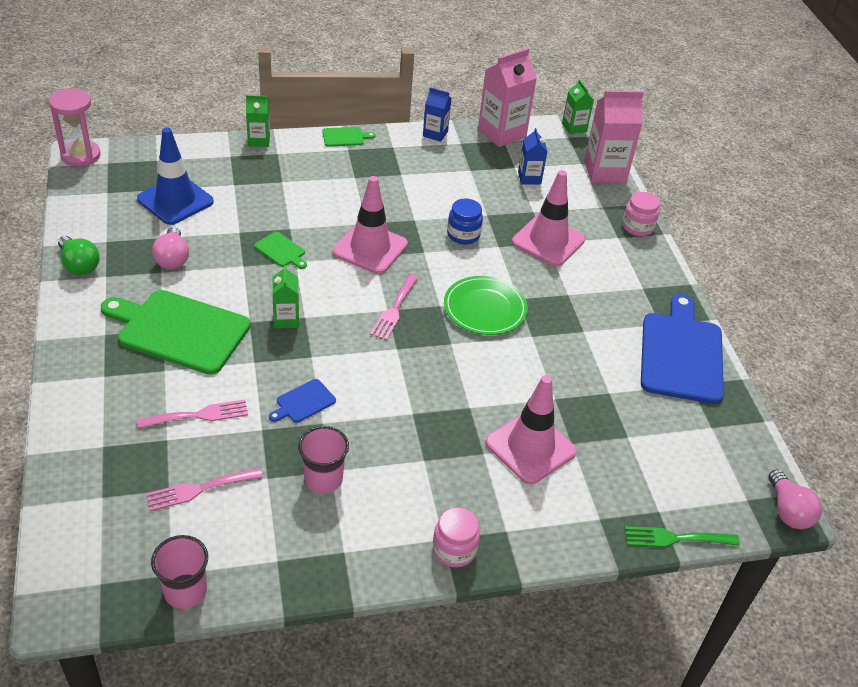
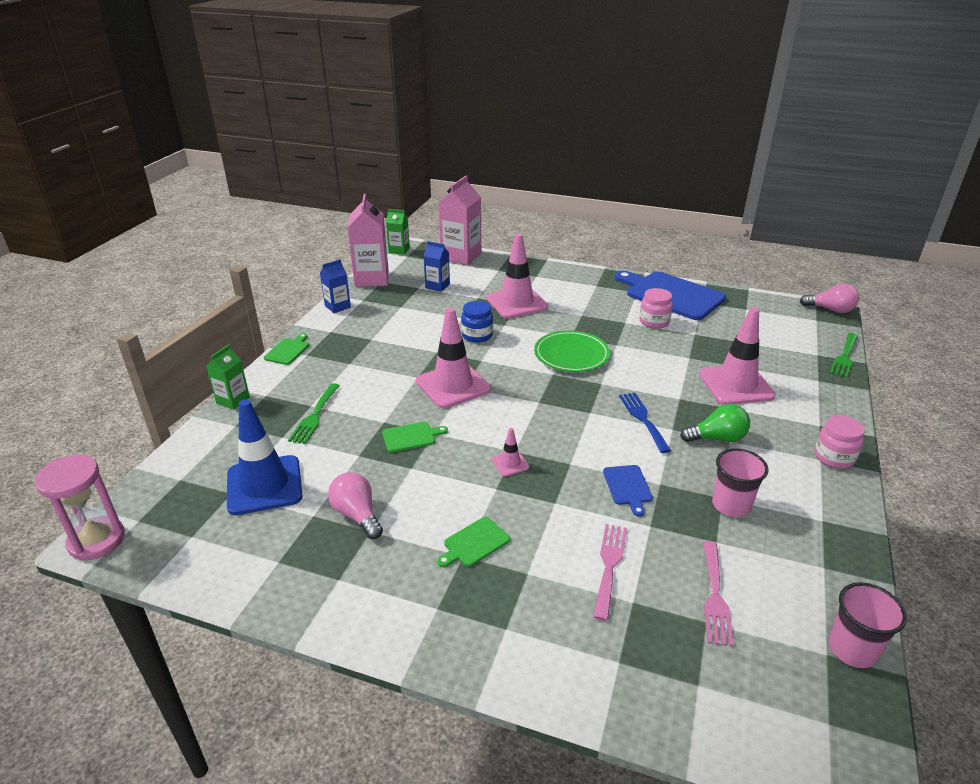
camera: 55 degrees left, 10 degrees down
green light bulb [58,236,100,275] -> green light bulb moved to [680,404,750,442]
green cutting board [101,290,251,375] -> green cutting board [437,517,510,567], size x0.43
pink light bulb [152,227,189,269] -> pink light bulb turned 150 degrees counterclockwise [328,472,383,539]
green carton [272,265,299,329] -> pink traffic cone [492,428,529,477]
pink fork [370,274,419,340] -> none
pink jar [622,192,660,236] -> pink jar moved to [639,288,673,329]
none -> green fork [288,383,340,444]
none -> blue fork [619,393,671,453]

